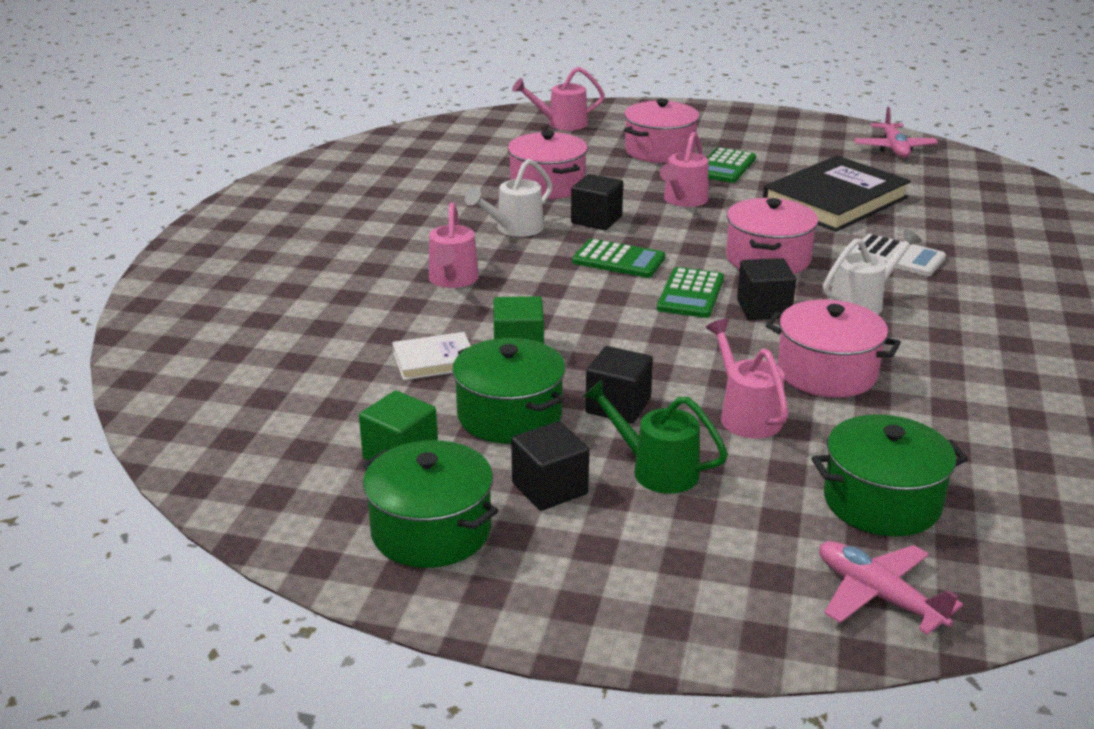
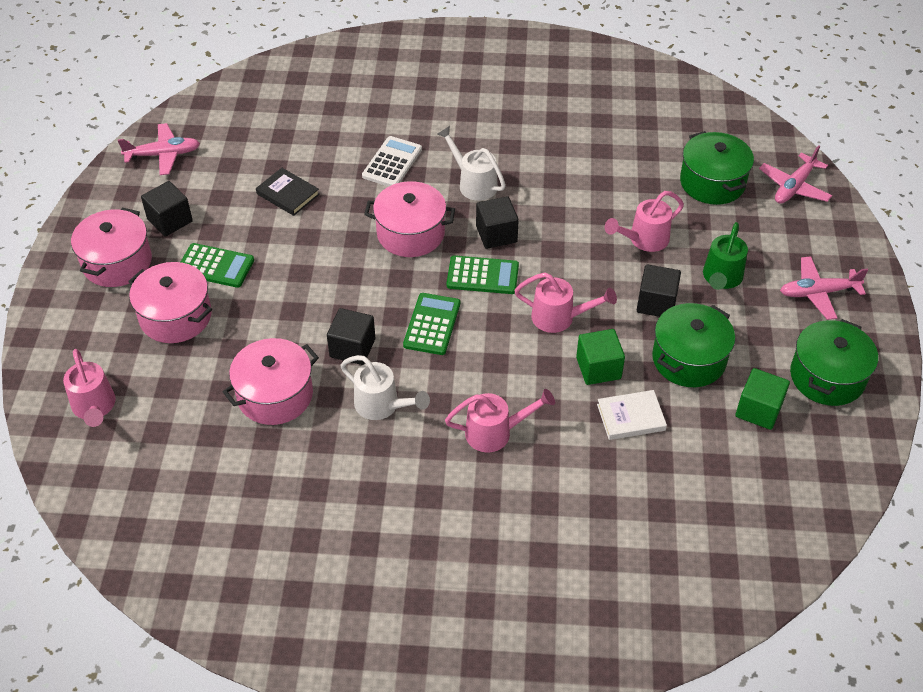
camera: 100 degrees left, 20 degrees up
white book [392,332,471,380] -> white book turned 75 degrees counterclockwise [597,390,667,440]
black cube [511,421,589,511] -> black cube moved to [141,181,193,237]
pink watering can [660,132,708,207] -> pink watering can moved to [514,273,617,333]
black book [763,156,911,232] -> black book [256,168,320,216], size x0.49
pink pot [766,300,901,398] -> pink pot moved to [71,207,152,287]
none -> pink plane [780,256,868,320]

